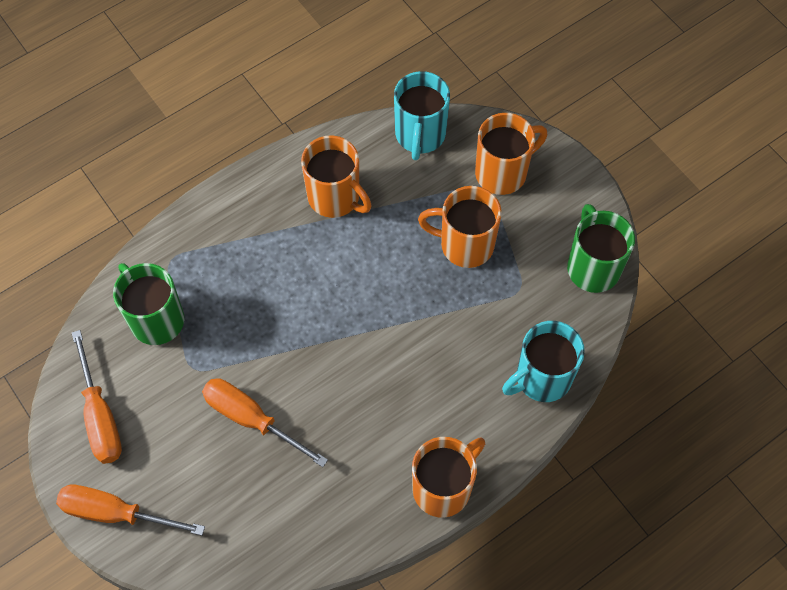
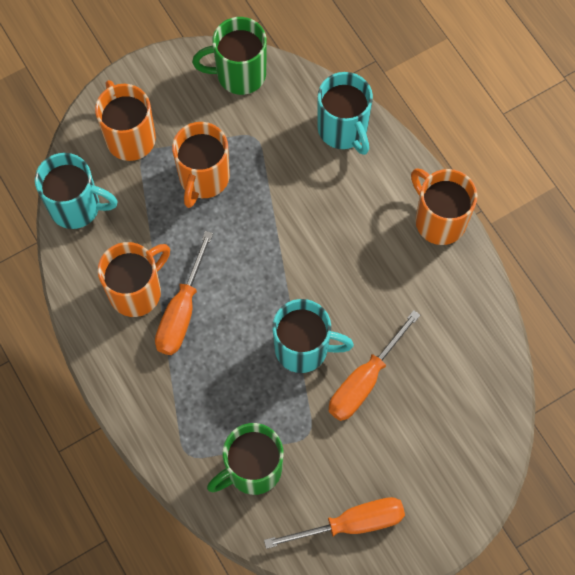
camera: 85 degrees left, 5 degrees up
orange screwdriver [56,484,205,536] -> orange screwdriver moved to [155,231,213,355]
none -> turquoise mug [272,299,354,373]

